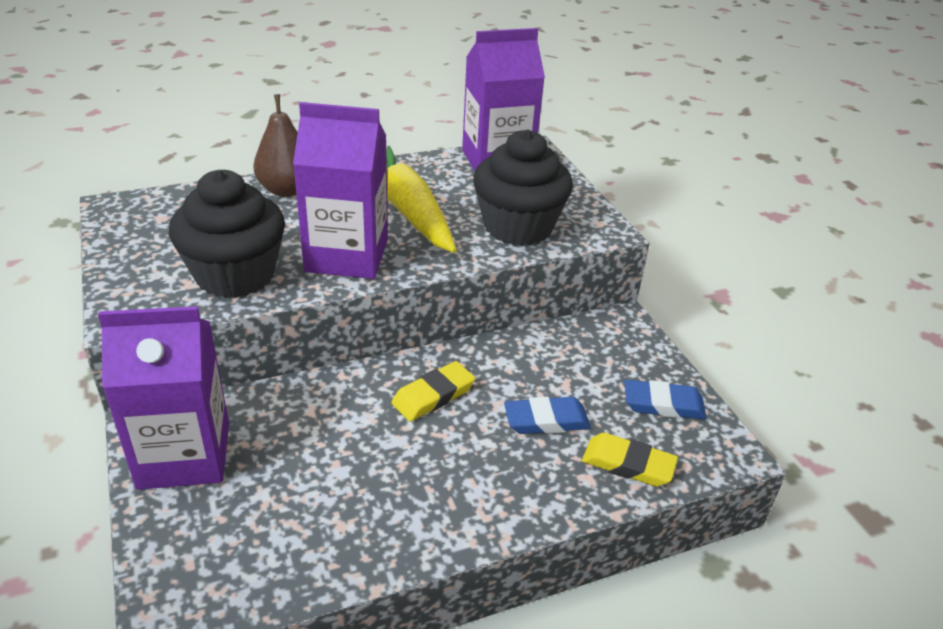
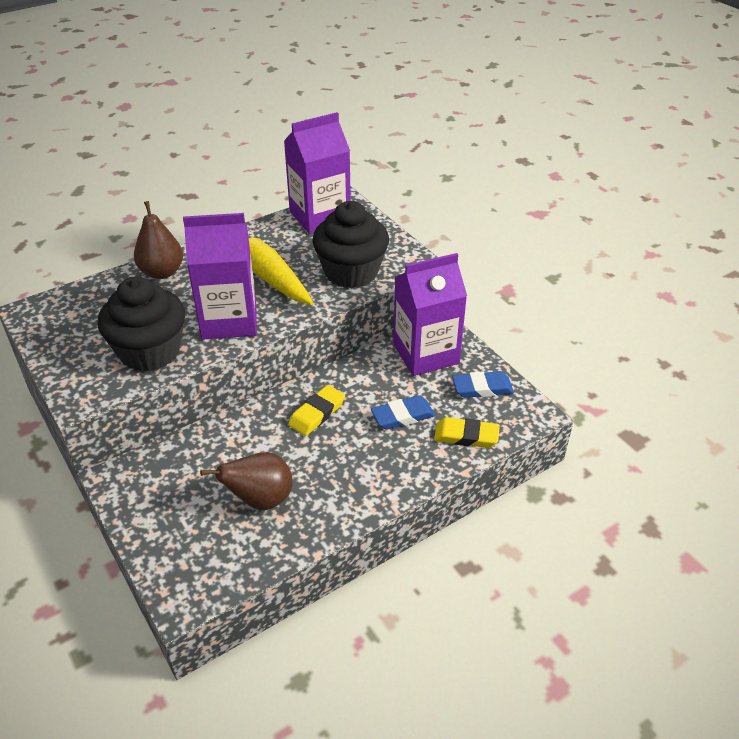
camera: 10 degrees left, 5 degrees up
purple carton [98,306,229,490] -> purple carton moved to [393,253,467,376]
none -> brown pear [200,452,293,510]

